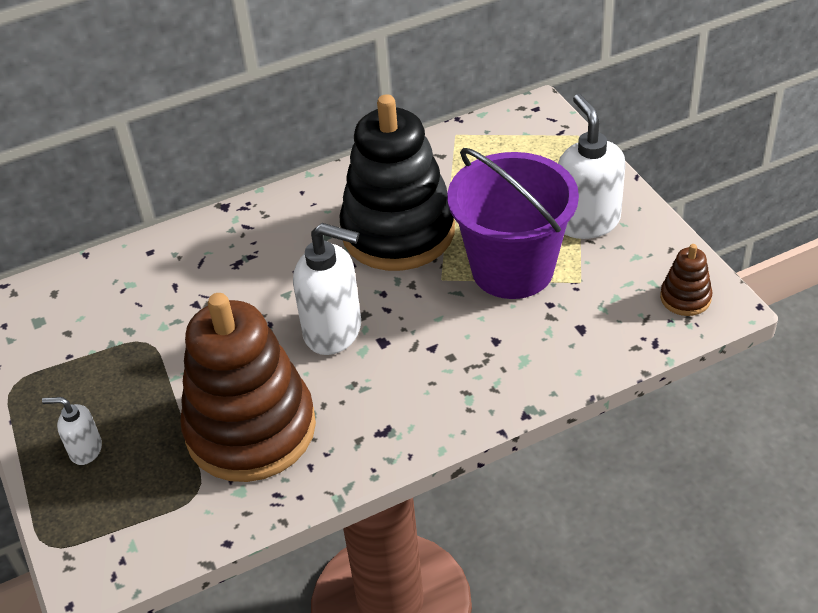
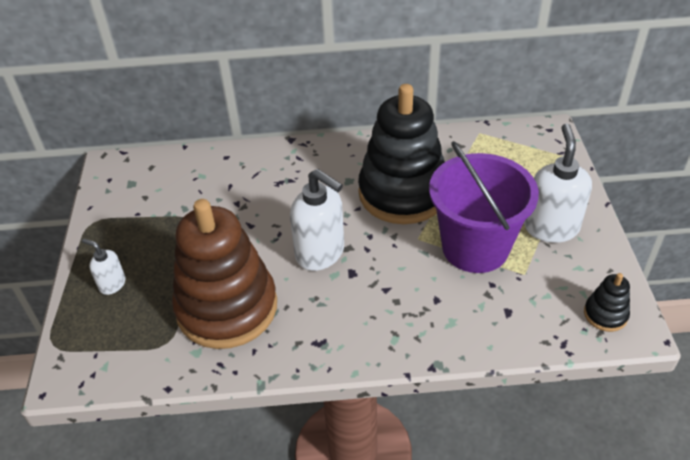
camera: 20 degrees right, 0 degrees up
brown stacking toy [660,244,712,316] -> black stacking toy [584,273,630,332]

